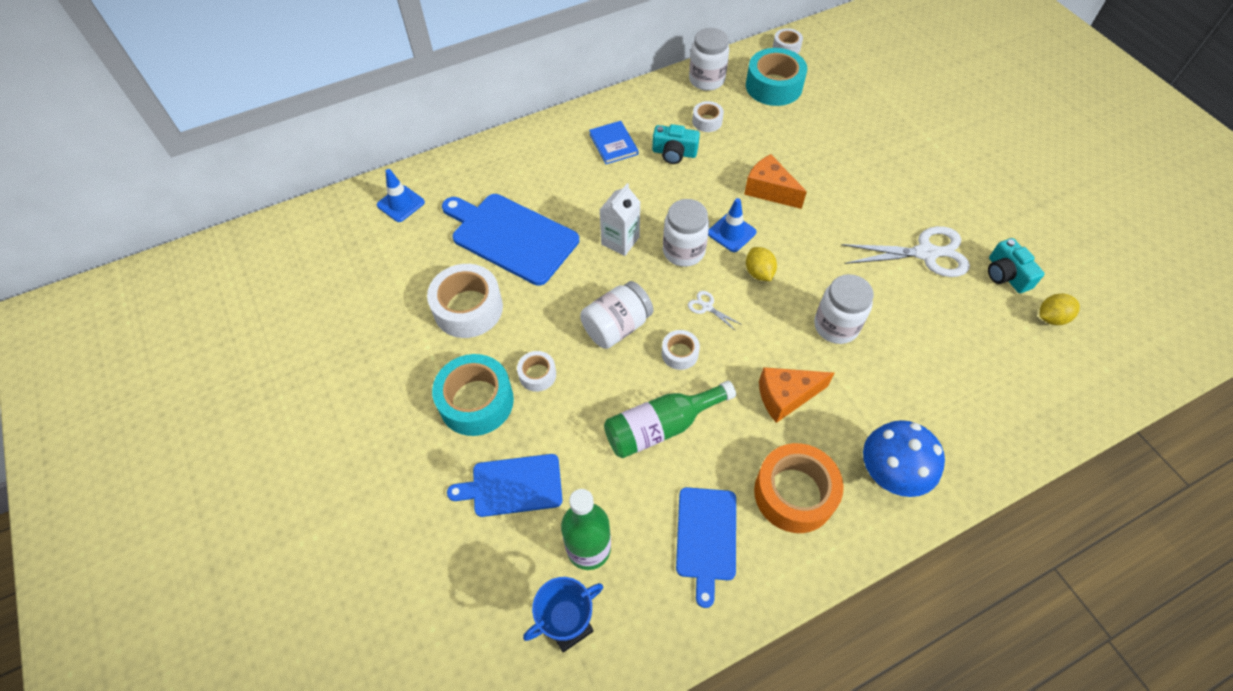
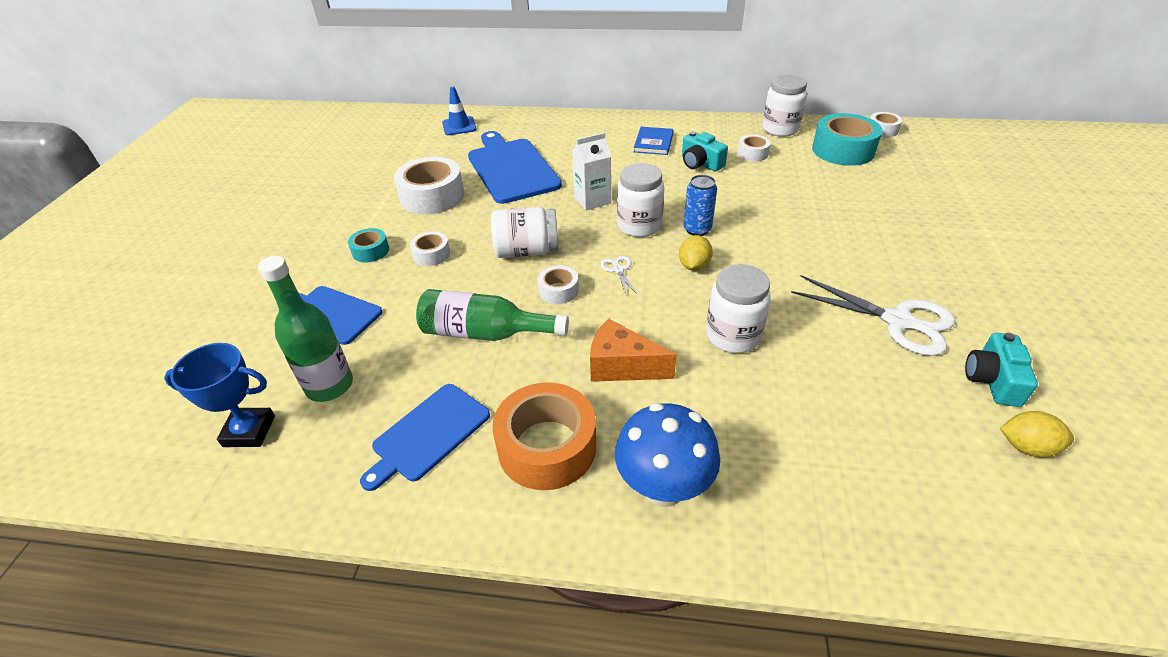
camera: 35 degrees right, 15 degrees down
turquoise tape [432,354,514,436] -> turquoise tape [348,228,389,263], size x0.51
blue traffic cone [708,198,756,252] -> blue can [684,175,717,236]
orange cheese [744,154,807,209] -> none

